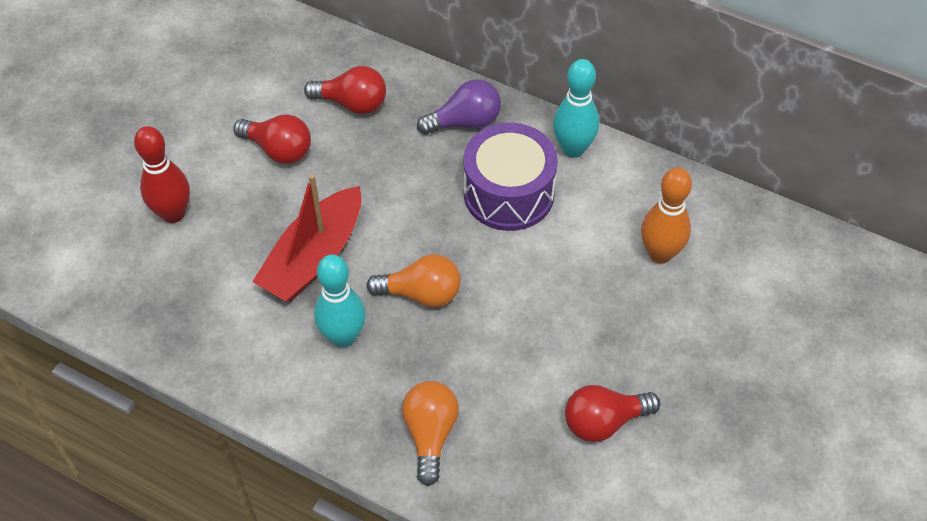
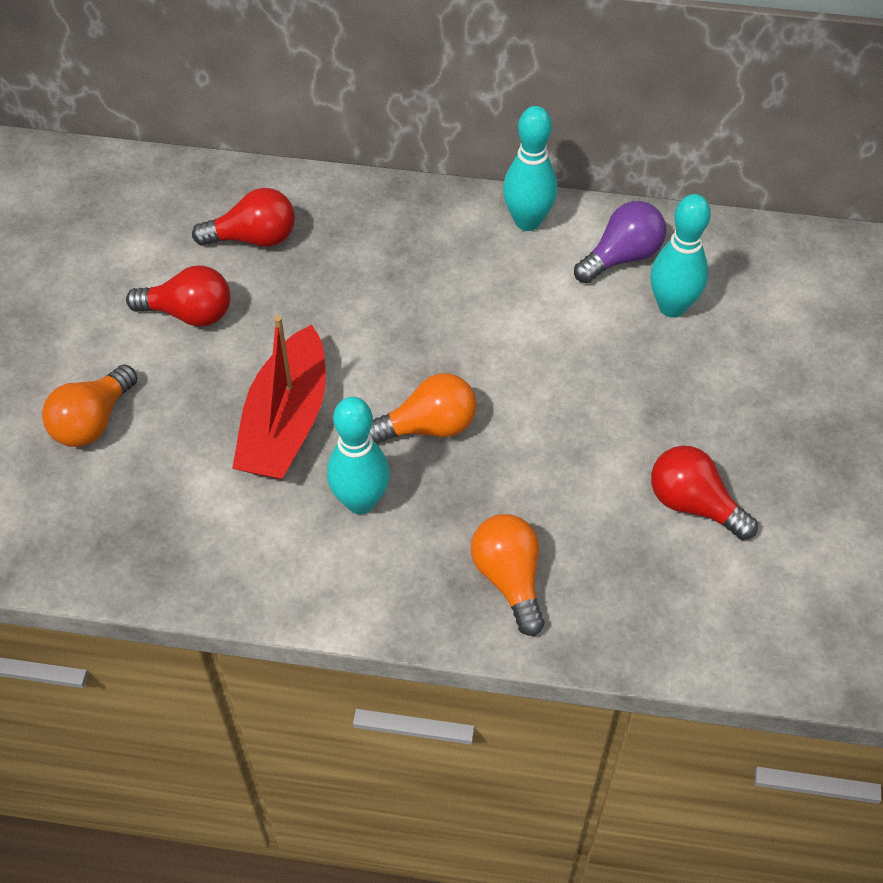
camera: 20 degrees left, 0 degrees up
red bowling pin [134,126,190,223] -> orange light bulb [42,364,137,447]
purple light bulb [417,79,501,135] -> purple light bulb moved to [574,201,666,283]
purple drum [463,123,558,231] -> none
red light bulb [565,385,660,442] -> red light bulb turned 75 degrees clockwise [651,445,758,540]
orange bowling pin [641,168,692,264] -> turquoise bowling pin [650,194,711,318]

